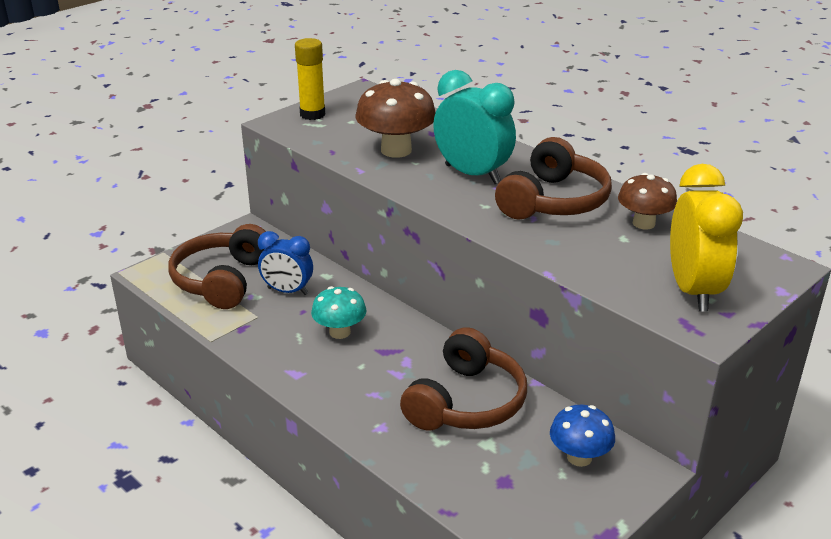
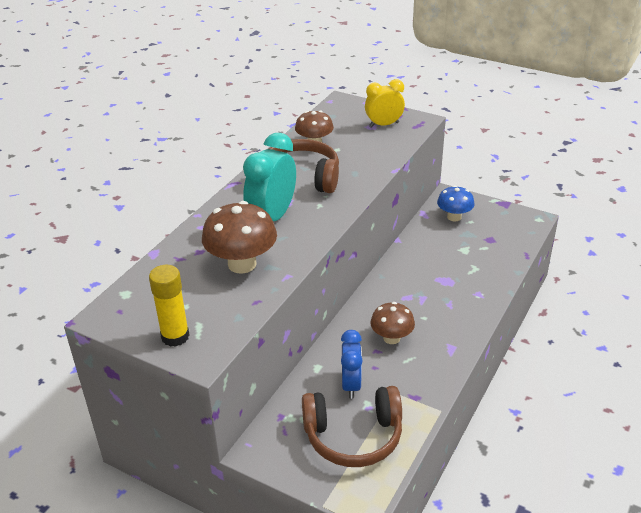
camera: 105 degrees left, 5 degrees up
turquoise mushroom [311,286,367,339] -> brown mushroom [370,302,415,344]
brown headphones [400,327,527,430] -> none
yellow clock [670,164,743,311] -> yellow clock [365,79,405,128], size x0.66

